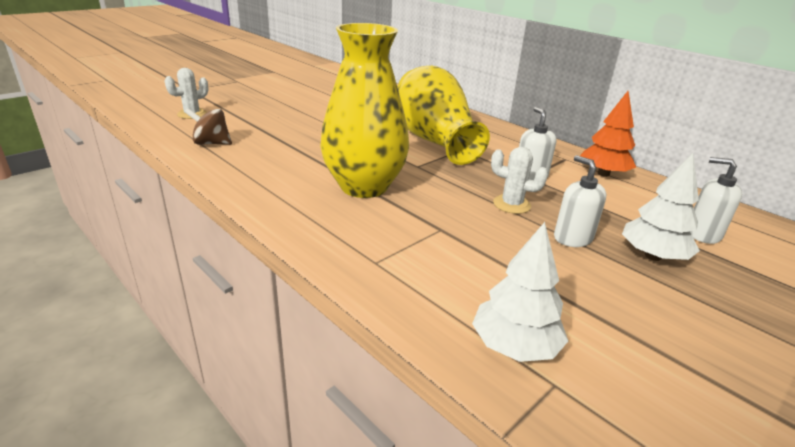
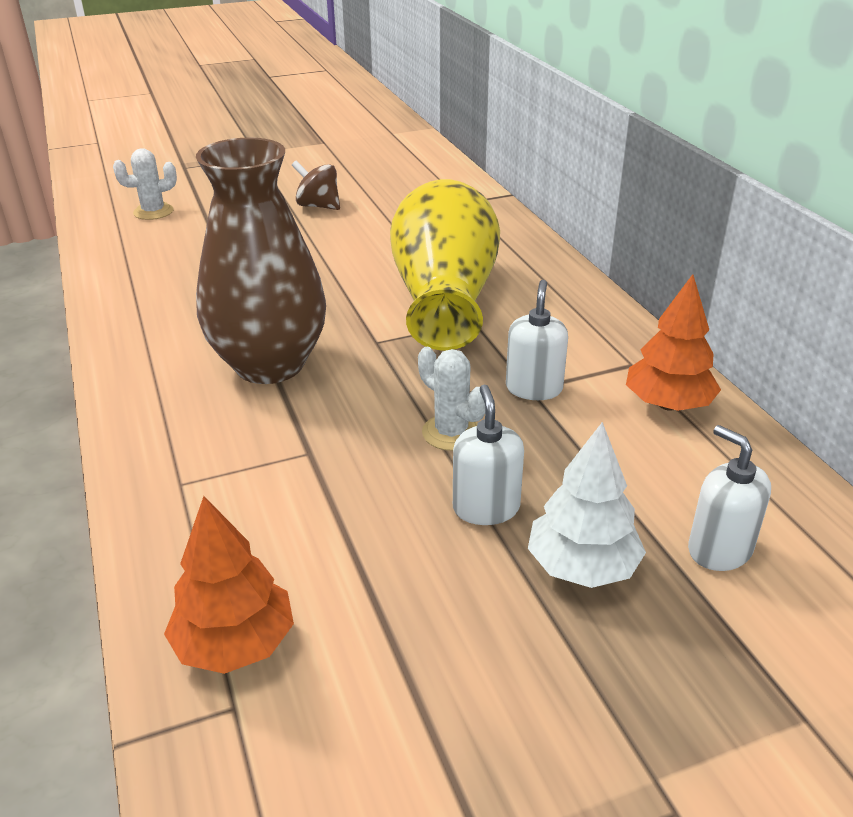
camera: 25 degrees right, 5 degrees up
brown spinning top [185,108,232,145] -> brown spinning top moved to [292,161,340,210]
yellow vase [320,23,409,198] -> brown vase [196,137,326,384]
white tree [472,222,568,362] -> orange tree [164,496,294,674]

